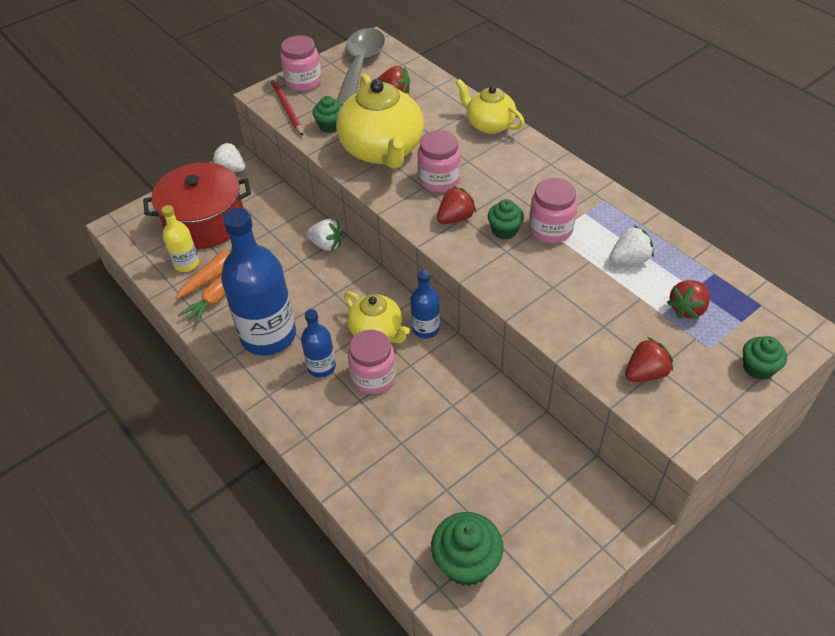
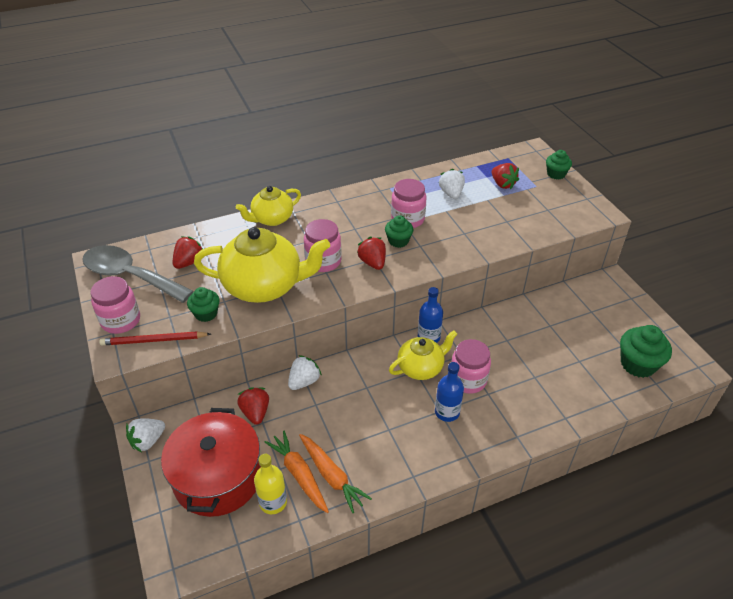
camera: 75 degrees left, 5 degrees down
blue bottle [221,208,296,356] -> none
red strawberry [625,337,673,382] -> red strawberry moved to [237,387,269,425]

